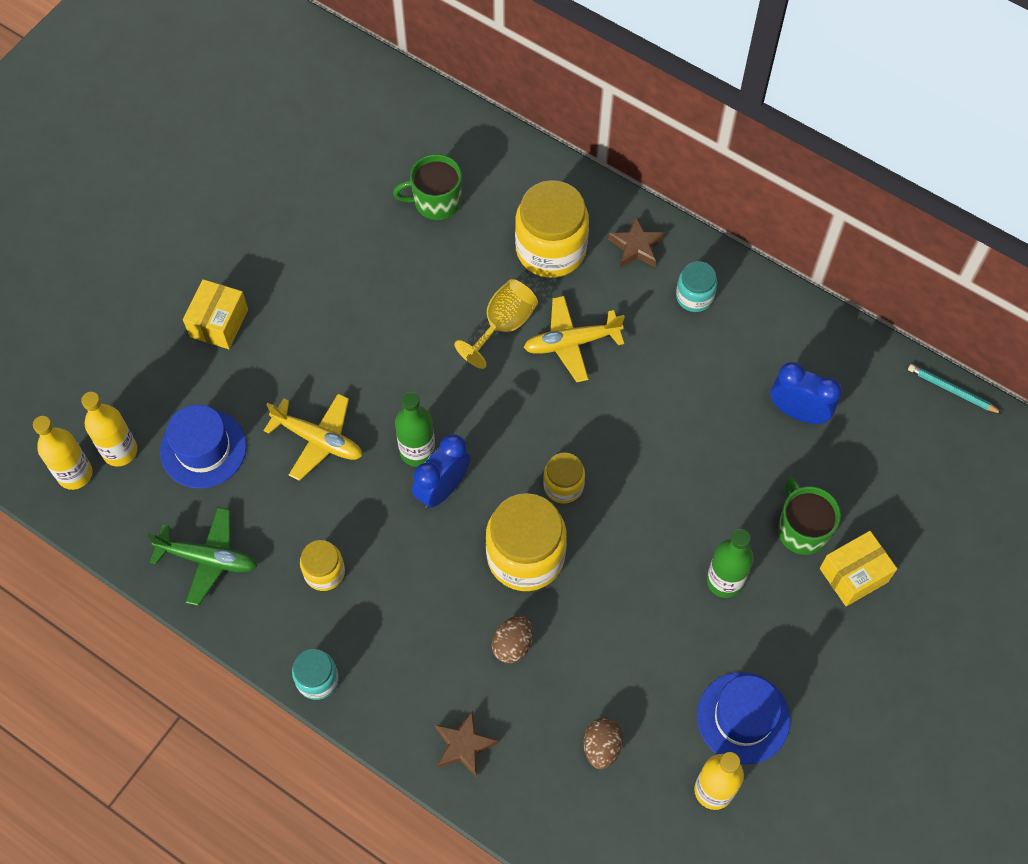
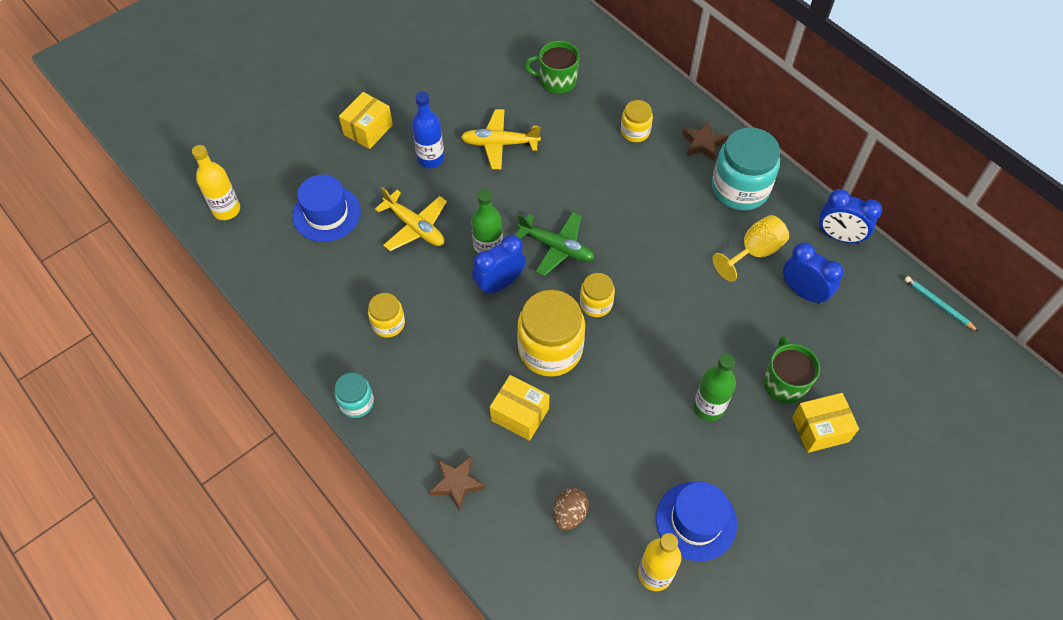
camera: 15 degrees right, 5 degrees down
yellow bottle [81,392,137,467] -> none
green plane [147,507,257,606] -> green plane moved to [515,212,595,276]
yellow goblet [454,279,538,369] -> yellow goblet moved to [712,215,789,282]
brown egg [492,615,533,664] -> yellow box [490,375,550,441]
yellow jar [515,180,589,278] -> yellow jar [621,100,653,142], size x0.53
yellow plane [524,296,625,382] -> yellow plane moved to [461,109,541,169]
turquoise jar [676,261,717,312] -> turquoise jar [712,127,780,210], size x1.89
none -> blue bottle [412,92,444,168]
none -> blue clock [819,189,882,244]

